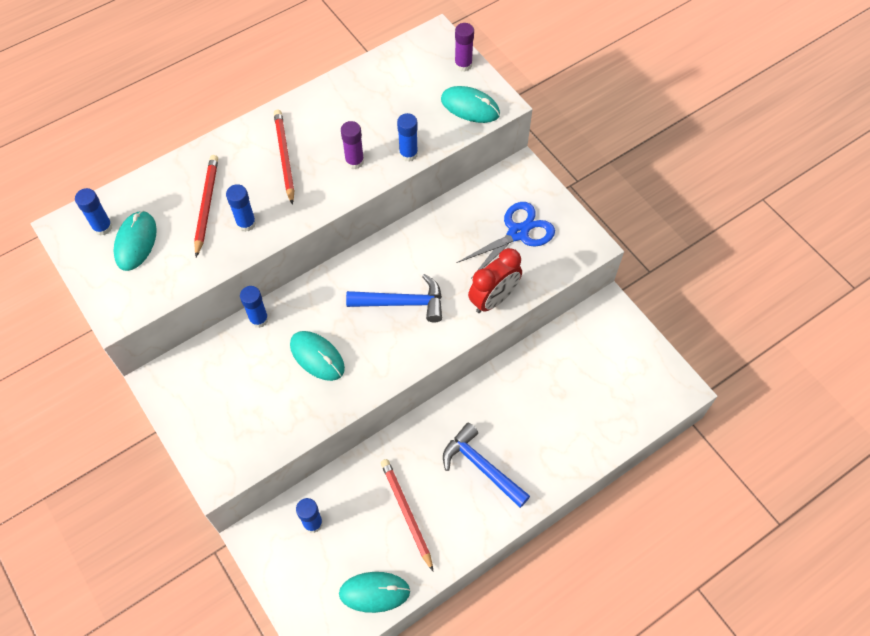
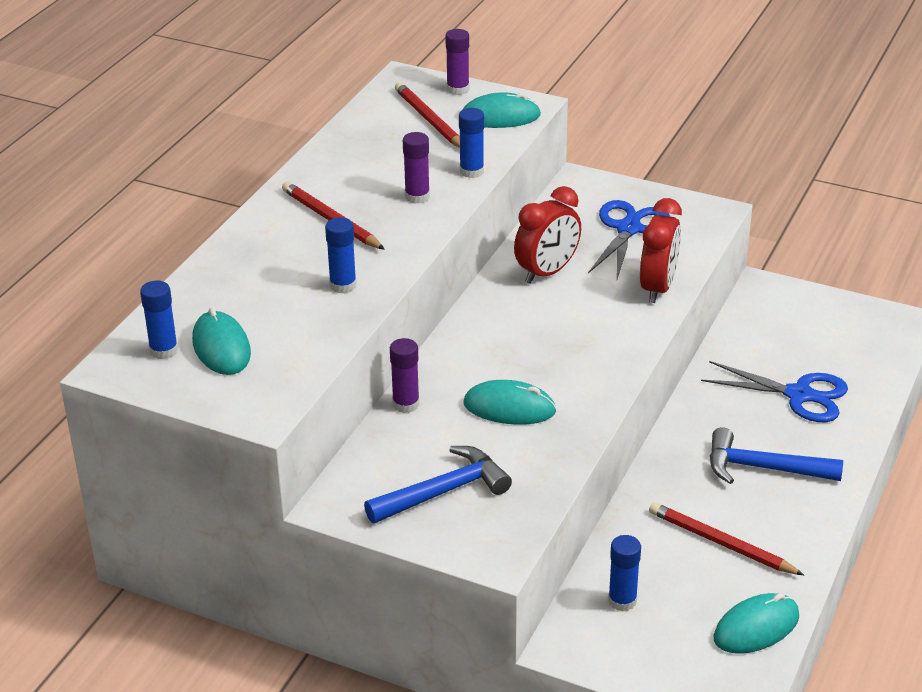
camera: 30 degrees left, 25 degrees down
red pencil [194,155,218,257] -> red pencil moved to [395,82,460,148]
blue glue stick [240,286,269,328] -> purple glue stick [390,338,419,413]
blue hammer [346,274,442,322] -> blue hammer moved to [364,446,512,524]
none -> red clock [514,186,581,284]
none -> blue scissors [701,361,848,422]

